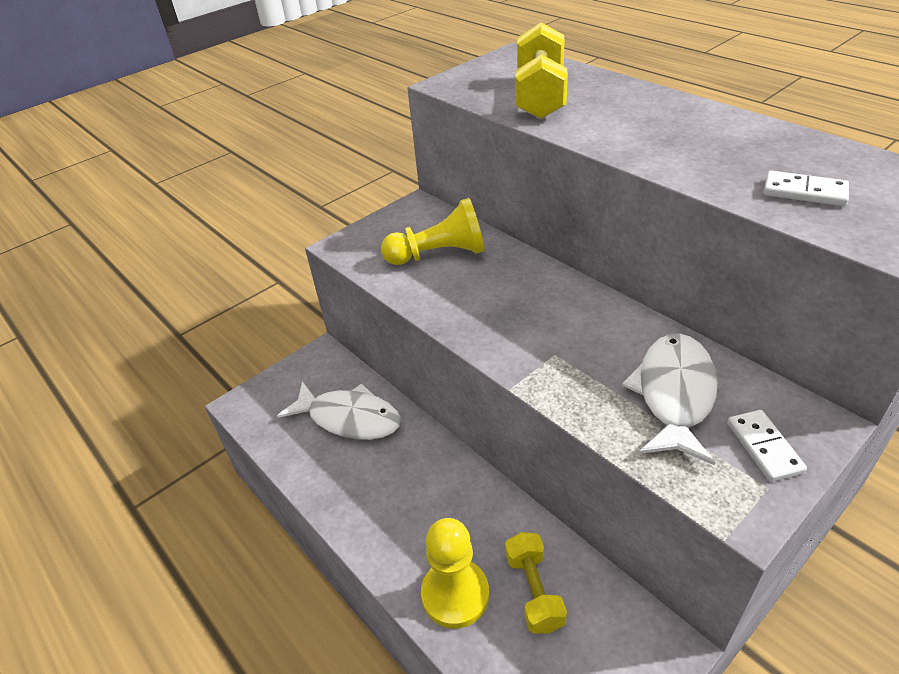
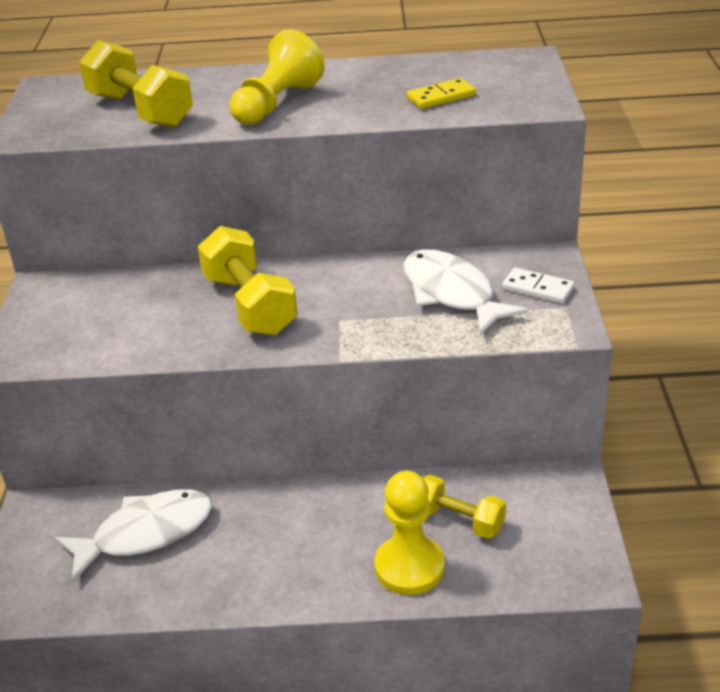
camera: 50 degrees left, 5 degrees down
yellow pawn [381,198,485,265] -> yellow pawn moved to [230,29,325,125]
white domino [763,171,849,206] -> yellow domino [407,78,476,109]
none -> yellow dumbbell [198,226,298,336]

